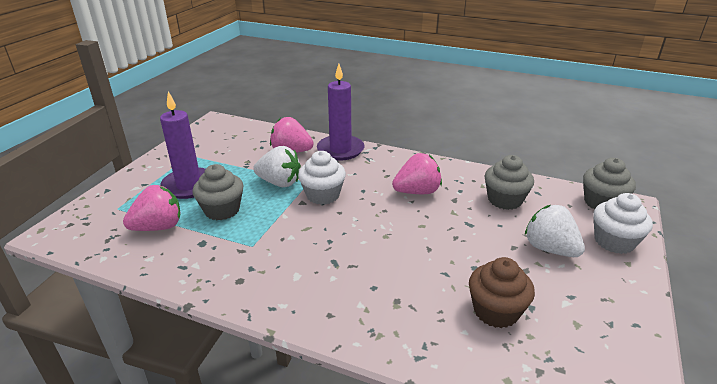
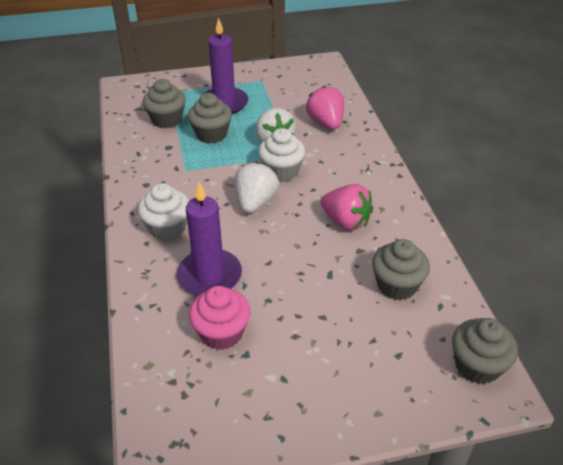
camera: 55 degrees right, 10 degrees up
pink strawberry [123,185,181,231] -> grey cupcake [143,79,186,128]
purple candle [317,64,364,160] -> purple candle moved to [177,182,242,296]
brown cupcake [469,257,535,328] -> pink cupcake [189,286,251,350]
white strawberry [525,205,585,257] -> white strawberry moved to [235,162,279,213]
white cupcake [593,193,653,254] -> white cupcake moved to [138,183,189,240]

